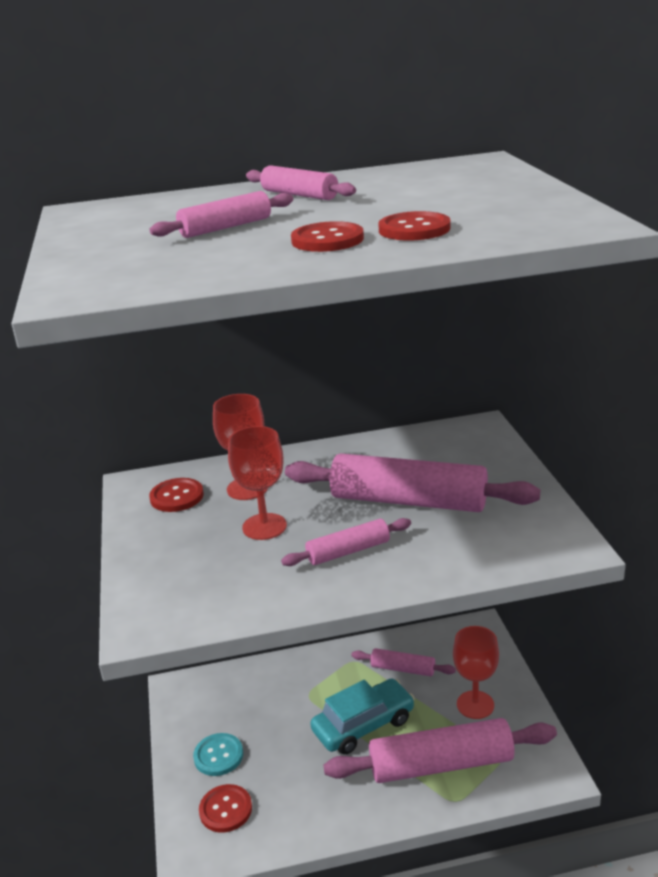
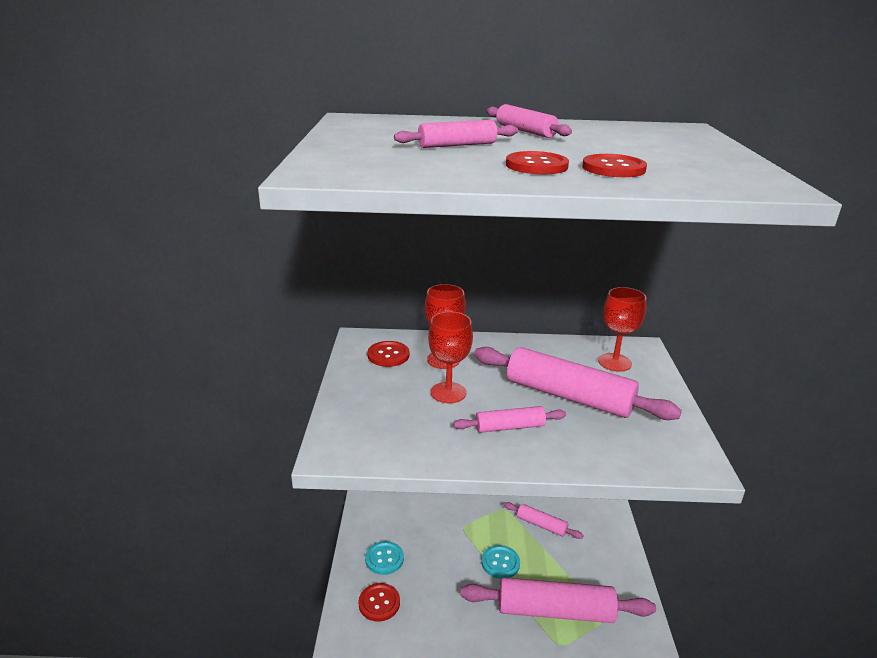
camera: 10 degrees right, 0 degrees up
turquoise car [310,678,415,755] -> turquoise button [481,545,520,579]
red goblet [453,626,499,719] -> red goblet moved to [598,287,647,372]

